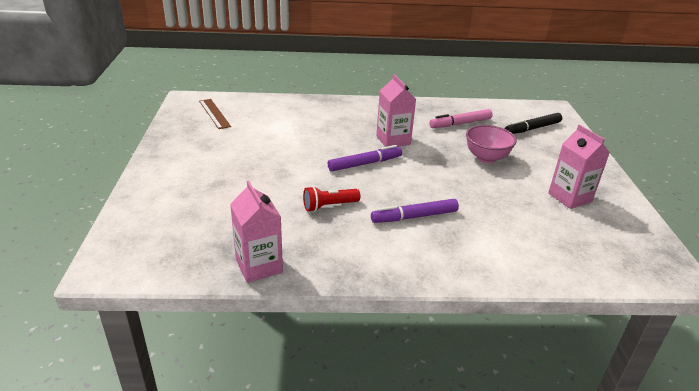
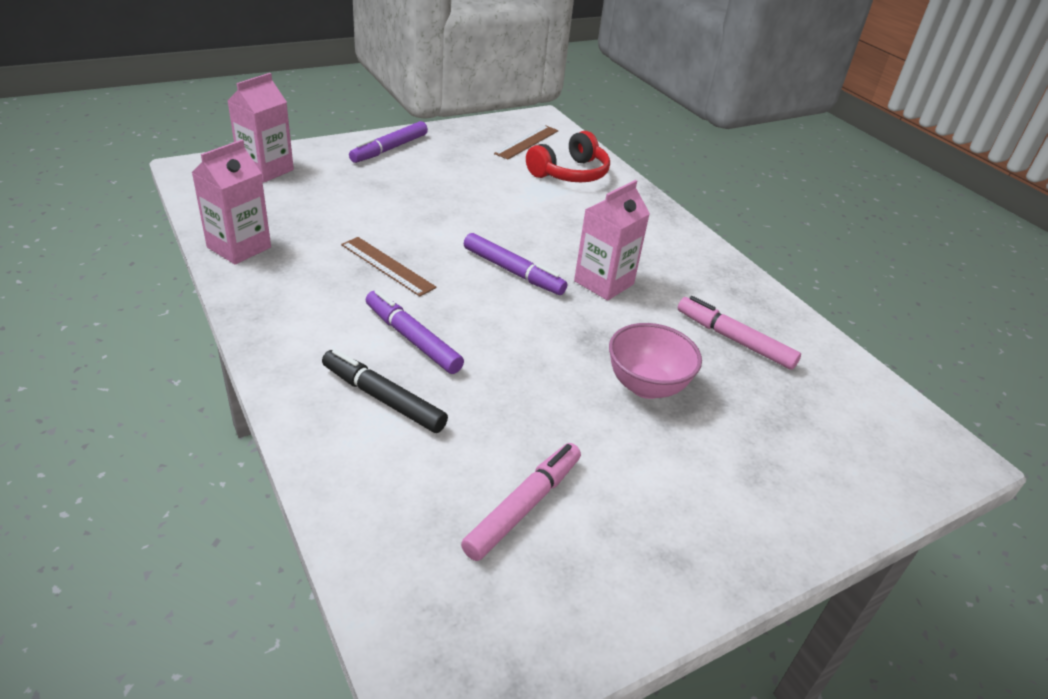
camera: 60 degrees right, 5 degrees up
red flashlight [303,186,360,212] -> brown ruler [341,237,436,296]
black marker [505,113,562,134] -> black marker moved to [322,349,448,433]
pink carton [548,125,610,209] -> pink carton moved to [228,73,294,182]
none -> purple marker [349,121,428,163]
none -> pink marker [461,443,581,561]
none -> red headphones [526,131,610,182]

